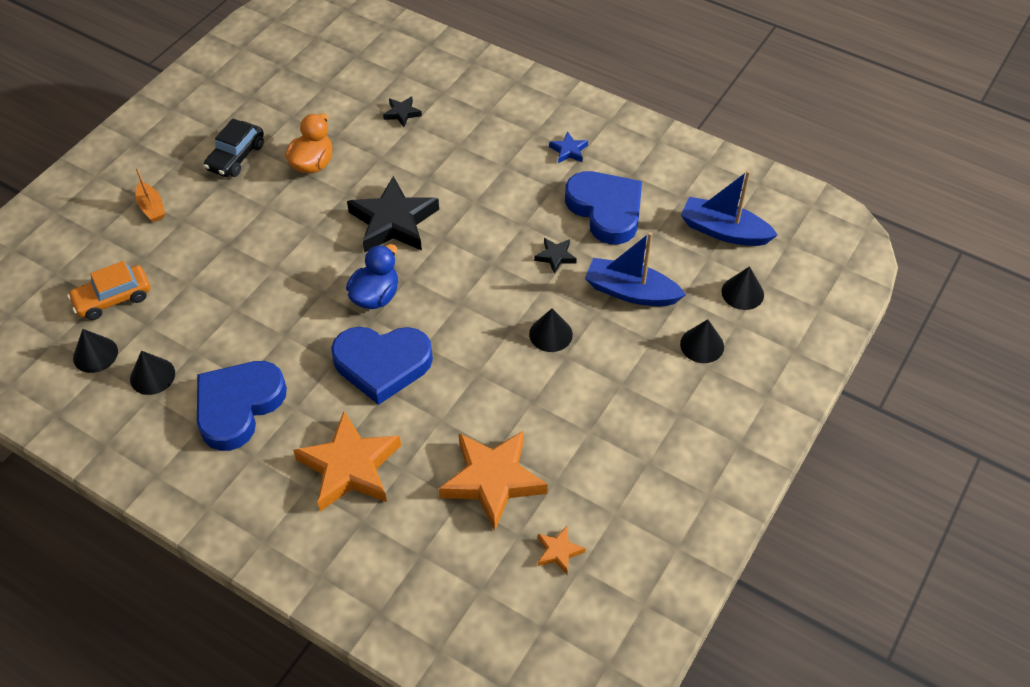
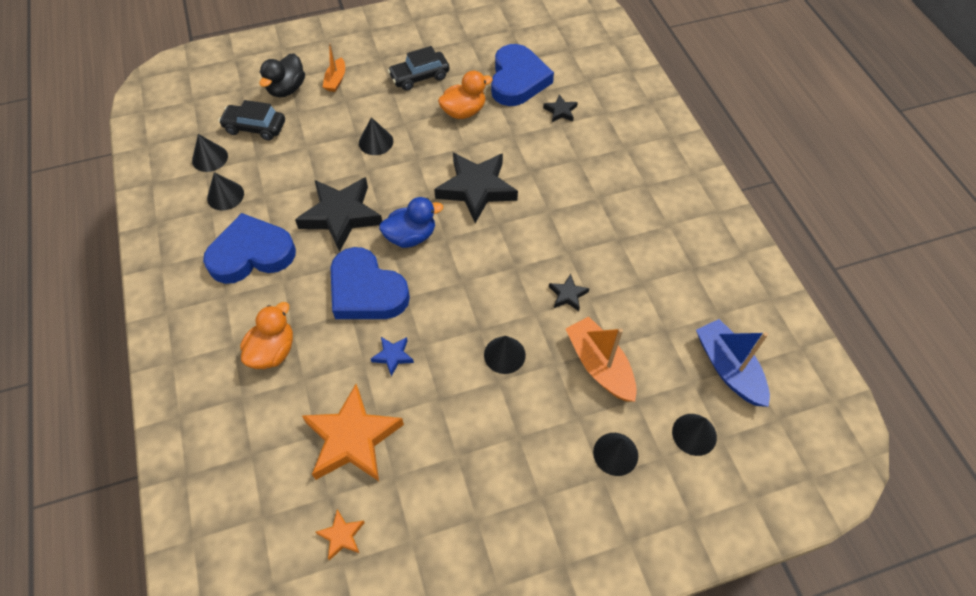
camera: 40 degrees right, 5 degrees up
orange car [67,261,151,320] -> black car [219,100,285,141]
orange star [293,412,401,511] -> orange duck [240,302,293,369]
blue star [549,132,588,163] -> blue star moved to [371,337,414,376]
blue heart [565,171,642,244] -> blue heart moved to [491,44,554,106]
blue boat [585,232,686,306] -> orange boat [566,316,637,402]
none -> black duck [259,53,305,97]
none -> black star [295,177,382,252]
none -> black cone [359,117,393,155]

